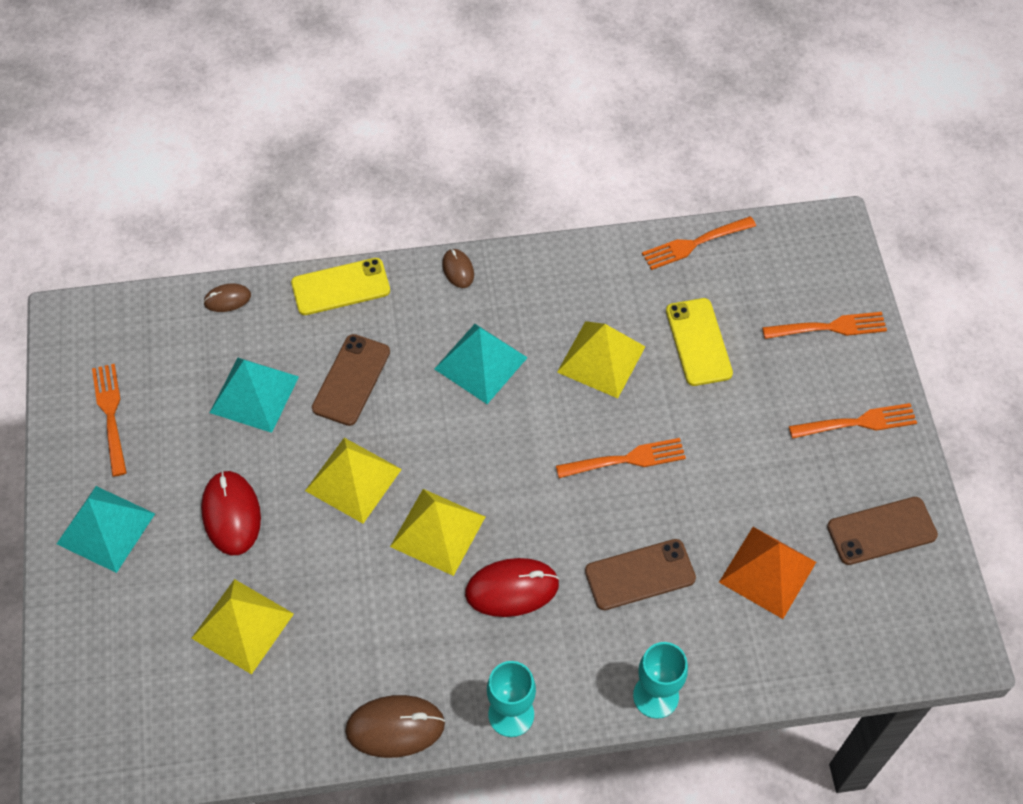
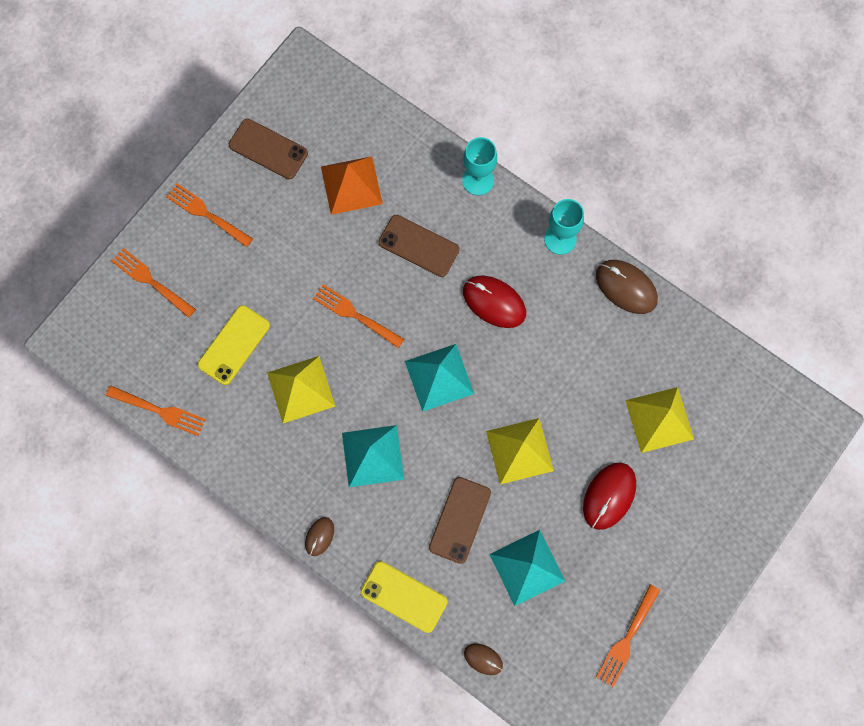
camera: 135 degrees left, 15 degrees up
turquoise pyramid [57,486,155,573] -> turquoise pyramid moved to [405,344,474,412]
brown phone [312,334,390,426] -> brown phone turned 45 degrees counterclockwise [429,477,491,564]
yellow pyramid [390,489,485,576] -> none

